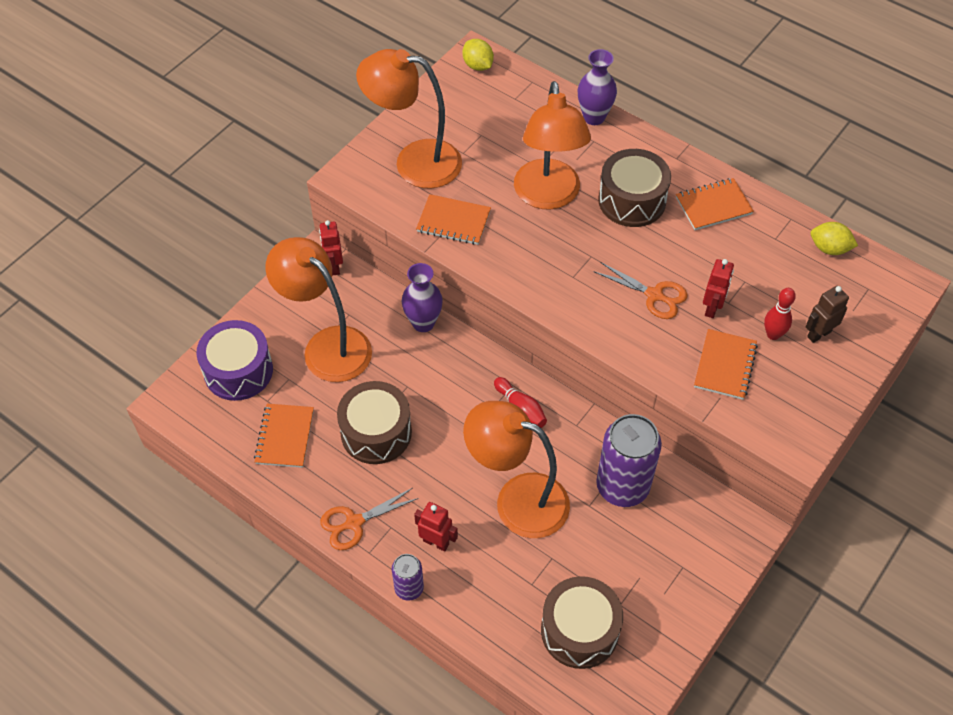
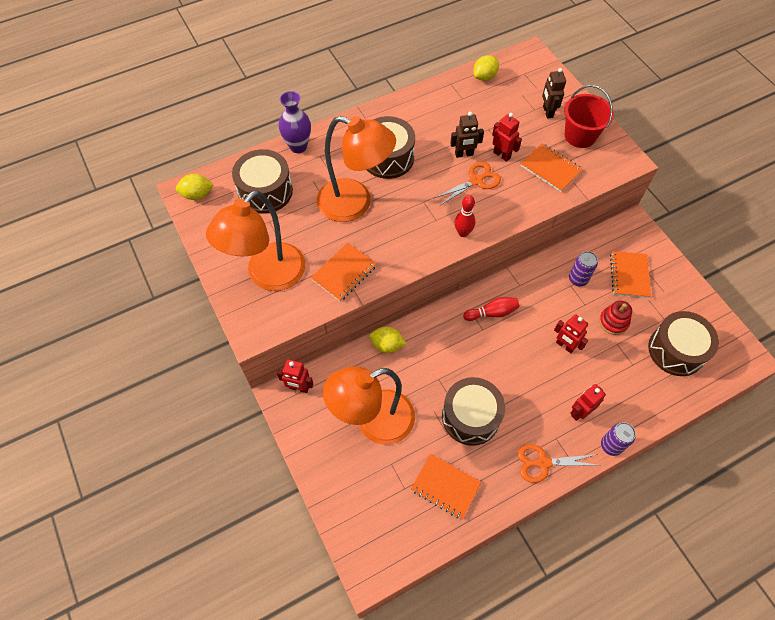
camera: 65 degrees left, 5 degrees up
purple drum [196,320,273,401] -> none
orange scissors [320,488,419,550] -> orange scissors turned 90 degrees clockwise [517,444,598,483]
purple vase [402,263,443,332] -> yellow lemon [369,327,406,353]
orange lamp [463,401,570,538] -> red robot [554,314,588,353]
purple can [596,414,662,507] -> purple can [569,251,598,287], size x0.52
orange notebook [676,178,754,230] -> orange notebook moved to [610,251,651,298]
red bowling pin [764,288,796,340] -> red bowling pin moved to [455,195,475,237]
none -> brown drum [232,149,293,214]
none -> brown robot [450,112,484,158]
none -> red bucket [564,85,614,148]
none -> red stacking toy [599,301,632,335]

